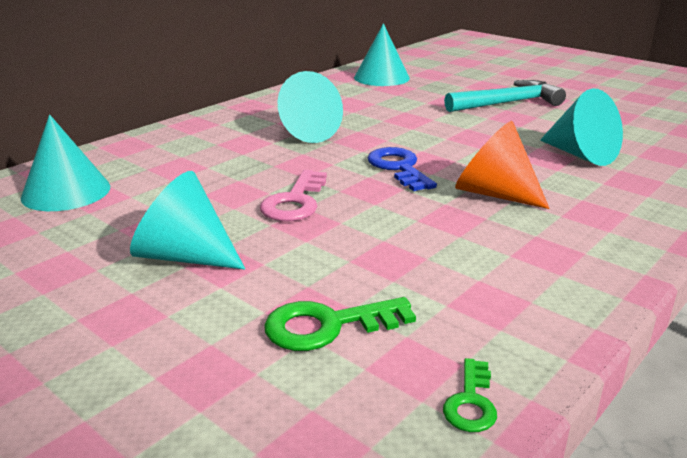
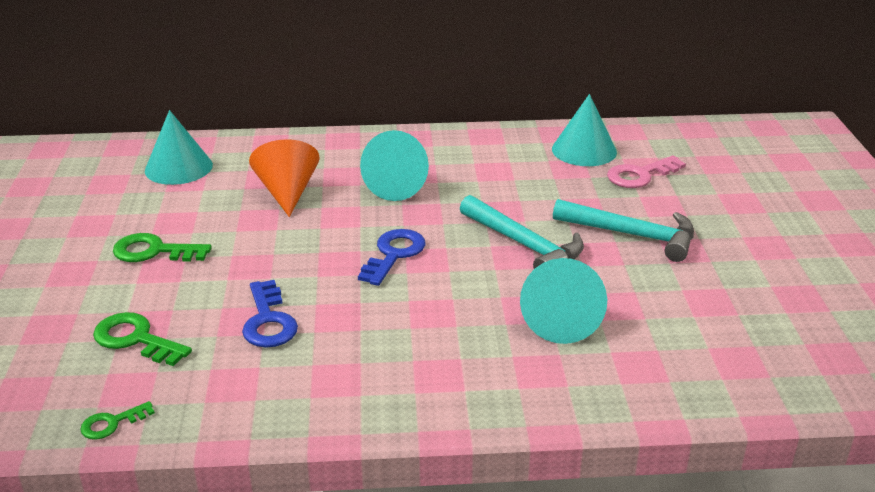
camera: 45 degrees right, 5 degrees up
turquoise cone [130,171,245,270] -> green key [113,233,212,262]
pink key [260,170,327,221] -> pink key moved to [607,155,686,188]
orange cone [455,121,550,209] -> orange cone moved to [249,139,319,217]
none -> blue key [242,280,298,348]
none -> turquoise hammer [460,195,584,269]

